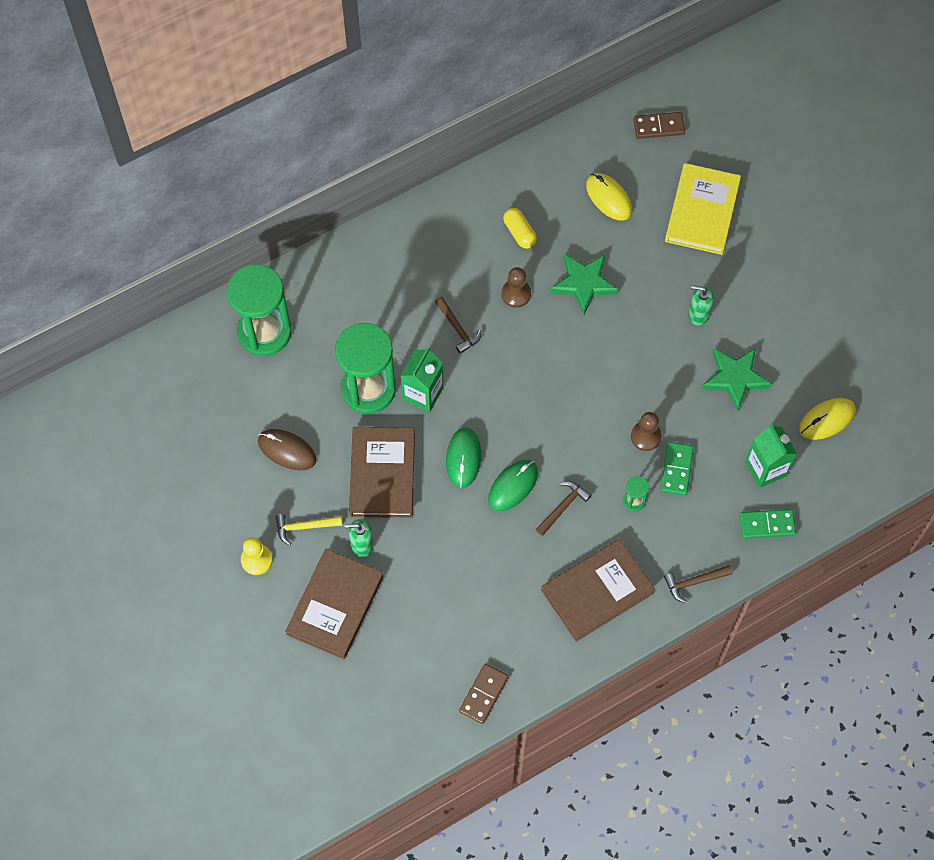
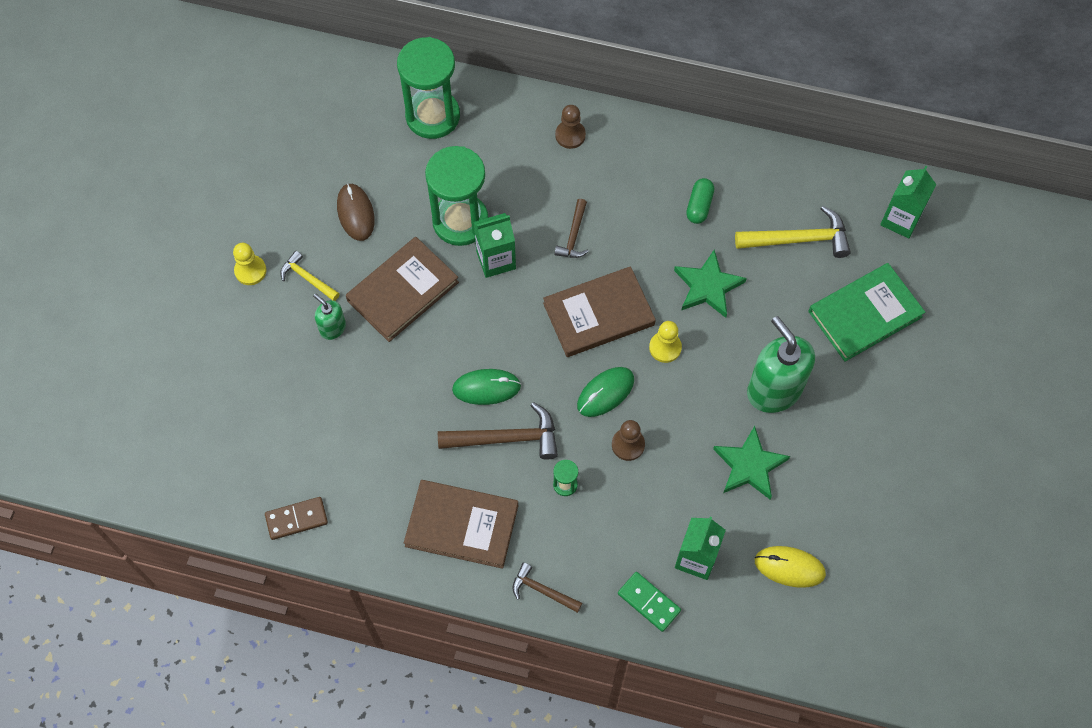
camera: 45 degrees right, 0 degrees up
brown book [285,549,384,659] -> brown book moved to [543,266,656,357]
green mouse [446,427,481,488] -> green mouse moved to [577,367,634,417]
brown pawn [501,267,531,308] -> brown pawn moved to [555,105,586,149]
yellow capsule [503,208,537,249] -> green capsule [686,178,714,224]
brown hammer [536,481,592,536] -> brown hammer [438,402,558,460], size x1.70
yellow mouse [586,173,632,221] -> yellow hammer [735,206,851,258]
brown domino [633,112,685,139] -> green carton [880,166,936,238]
green domino [661,442,694,496] -> none
yellow book [665,163,741,255] -> green book [808,263,925,362]
green soap dispenser [688,285,714,325] -> green soap dispenser [747,316,815,413], size x2.02
none -> yellow pawn [649,321,682,363]

